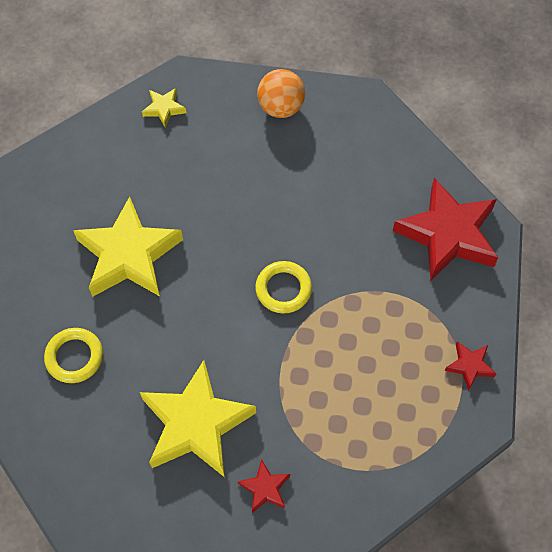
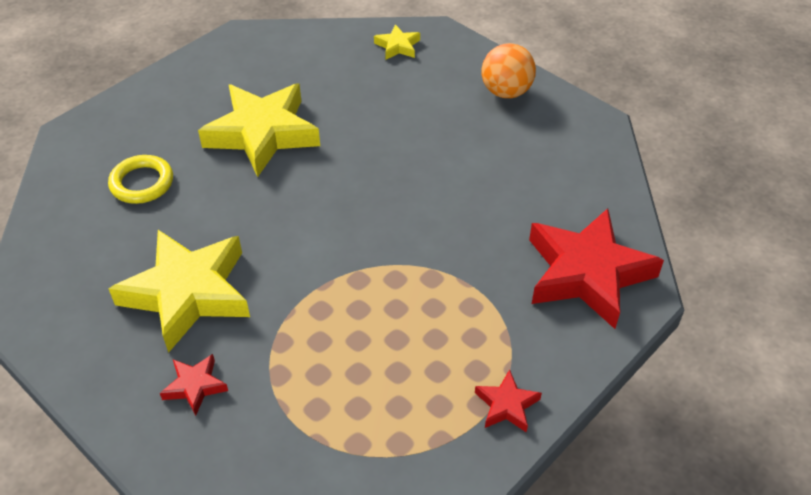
camera: 35 degrees right, 15 degrees down
yellow ring [255,261,312,313] -> none

